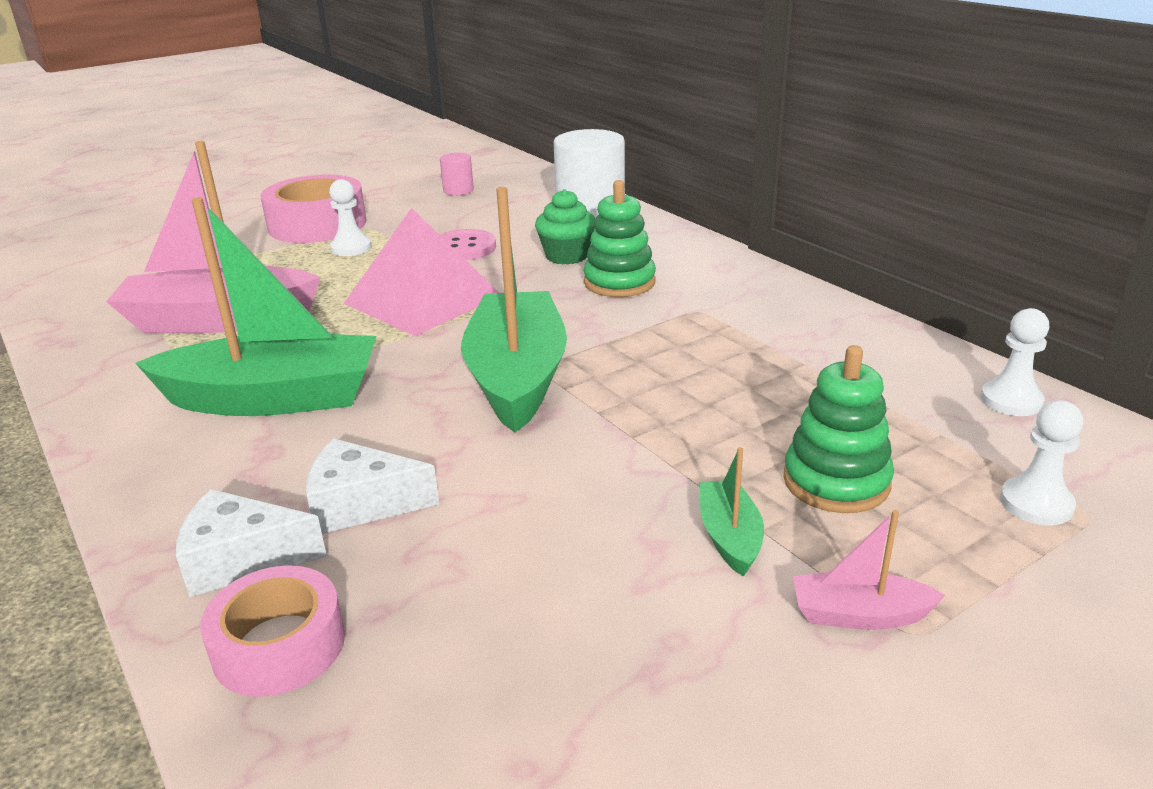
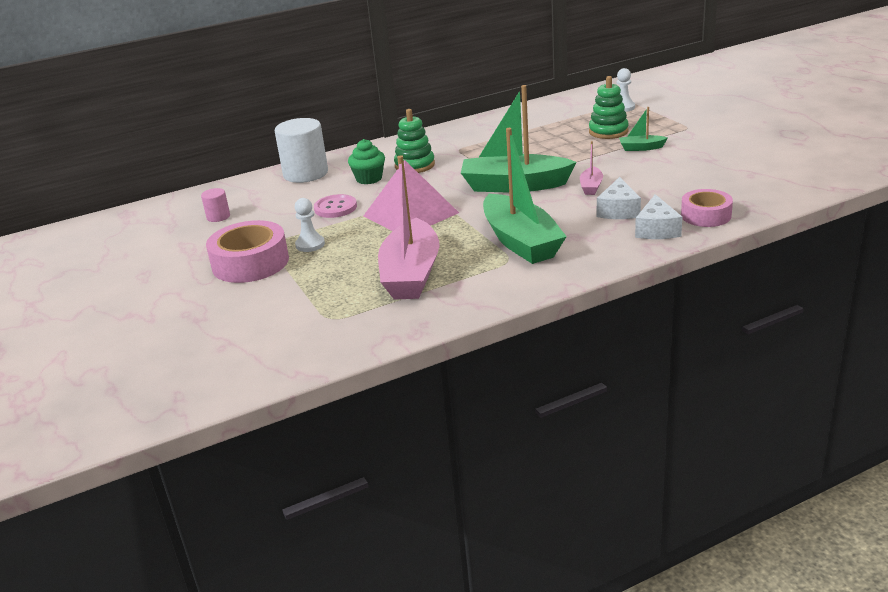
camera: 80 degrees left, 0 degrees up
green boat [135,197,377,416] -> green boat turned 150 degrees clockwise [483,128,567,264]
pink boat [793,510,945,630] -> pink boat moved to [580,141,603,195]
white pawn [981,308,1049,416] -> none

